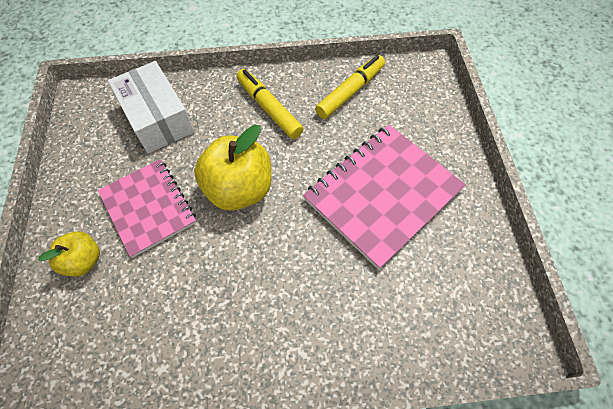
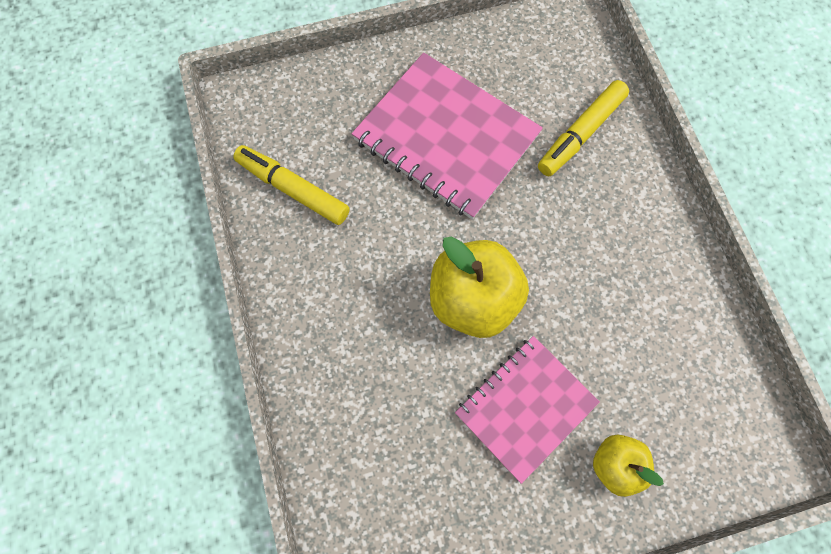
camera: 100 degrees left, 10 degrees up
white box [108,61,194,154] -> none
yellow marker [237,69,303,139] -> yellow marker moved to [538,80,629,176]

